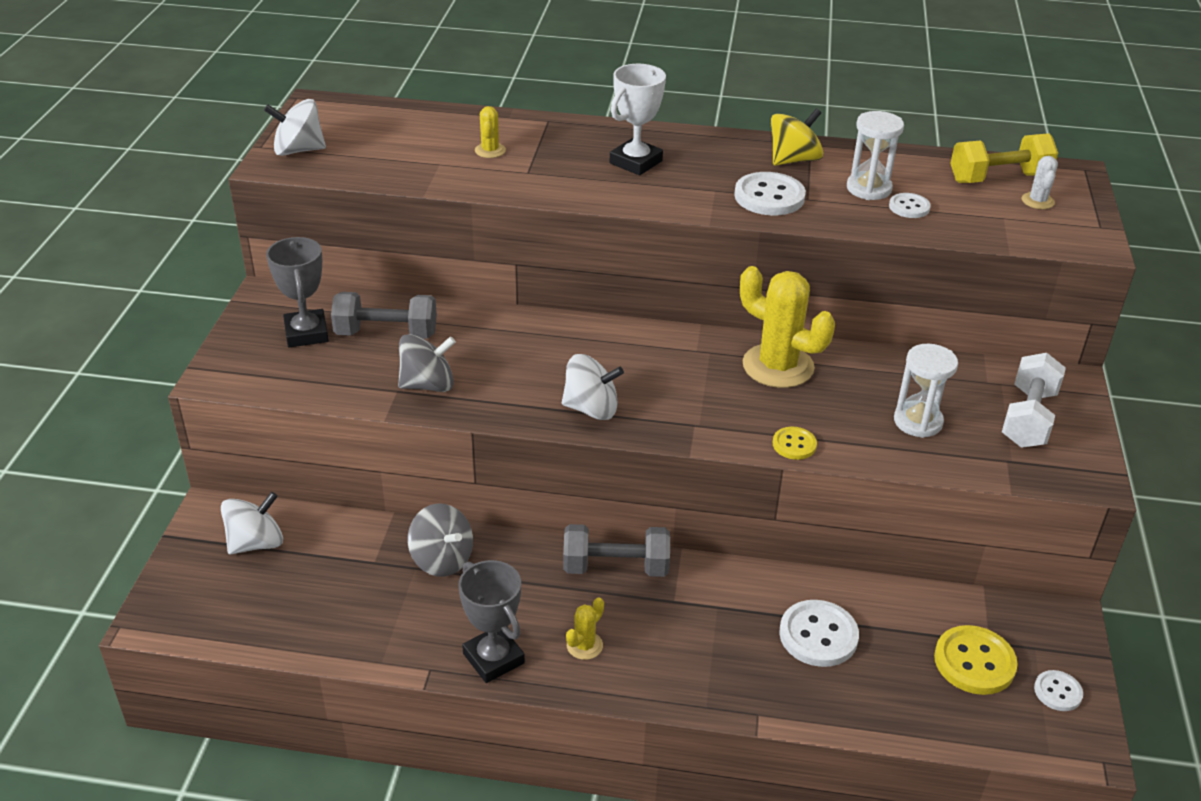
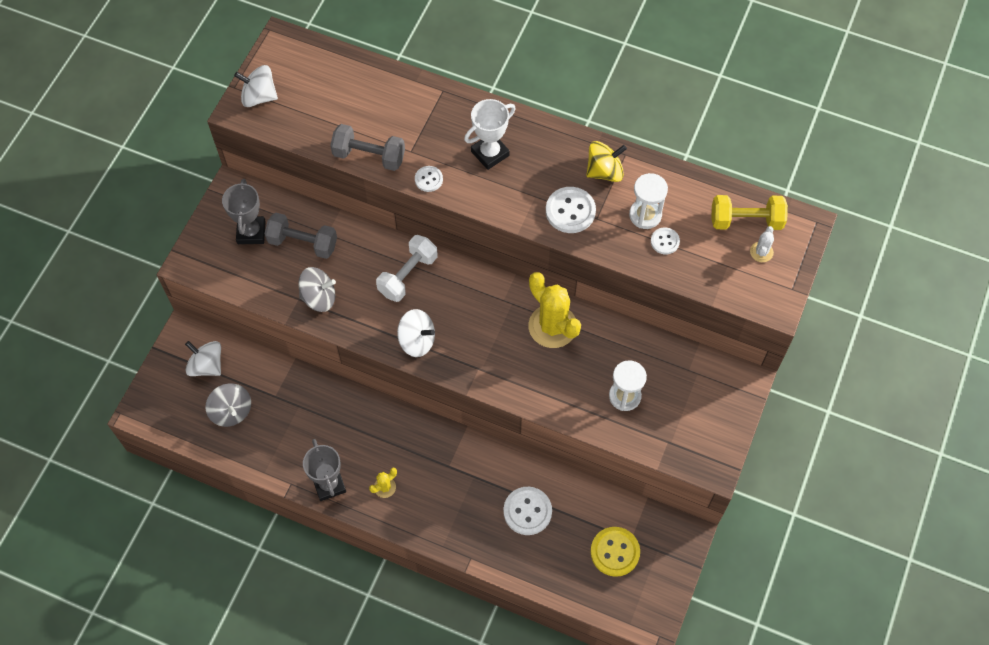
camera: 15 degrees right, 25 degrees up
white spinning top [221,492,283,555] -> white spinning top turned 120 degrees counterclockwise [185,341,221,376]
grey spinning top [408,503,473,577] -> grey spinning top moved to [205,383,251,427]
yellow cactus [475,106,506,158] -> none
grey dumbbell [563,524,670,577] -> grey dumbbell moved to [330,124,405,171]
yellow button [772,427,817,460] -> none
white dumbbell [1002,353,1066,448] -> white dumbbell moved to [376,235,438,302]
white button [1034,670,1083,711] -> white button moved to [415,166,443,192]

